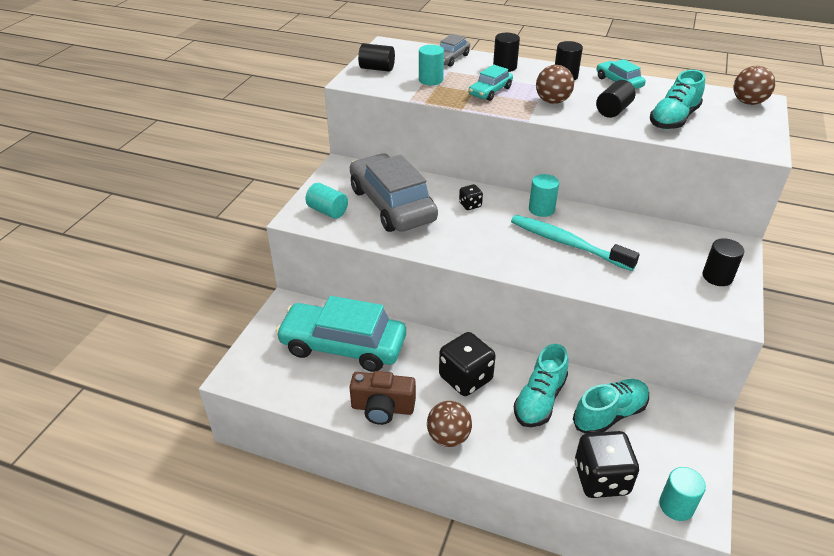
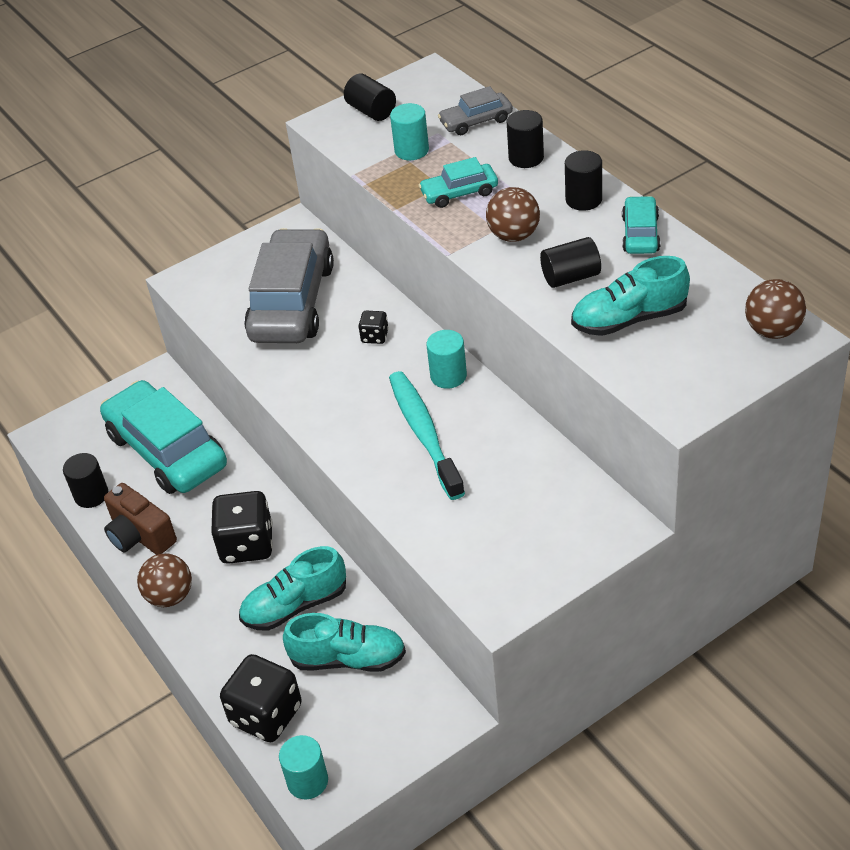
camera: 40 degrees right, 5 degrees up
turquoise cylinder [305,183,348,219] -> none
black cylinder [702,238,744,286] -> black cylinder moved to [63,453,108,508]

